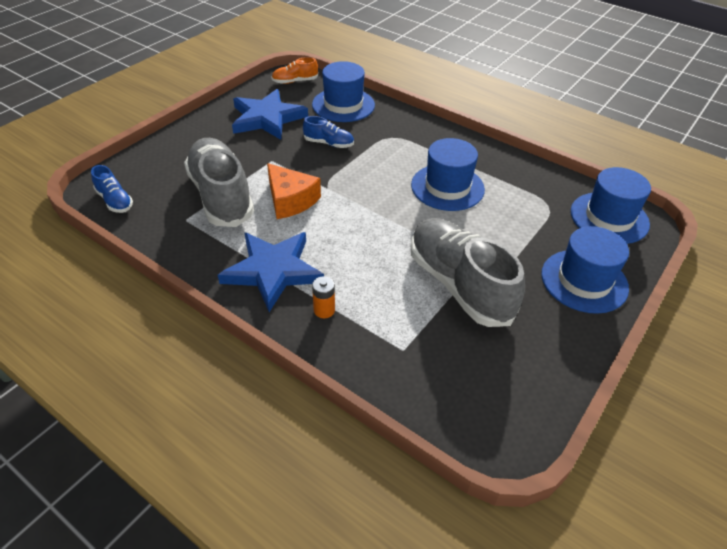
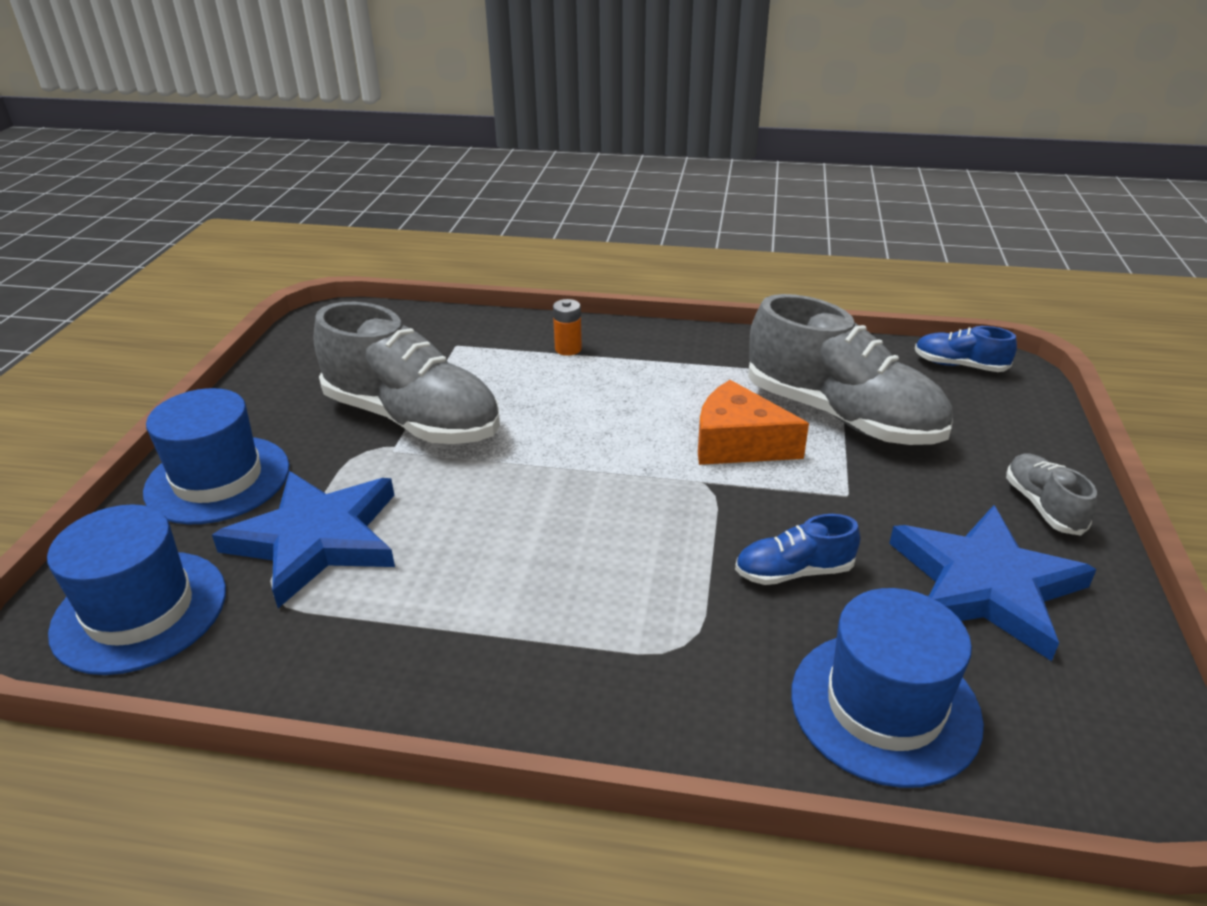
camera: 155 degrees right, 10 degrees down
blue star [218,232,324,312] -> blue star moved to [212,471,395,608]
orange shoe [271,57,318,84] -> none
blue hat [411,138,485,211] -> none
none -> grey shoe [1006,453,1097,536]

